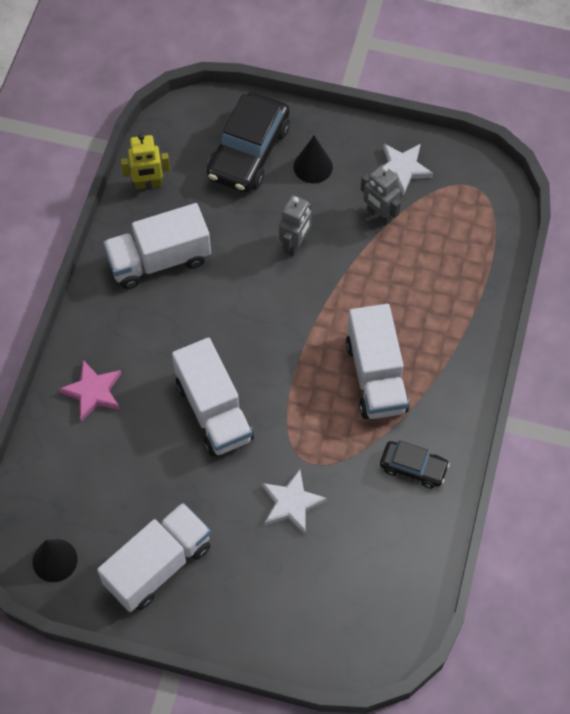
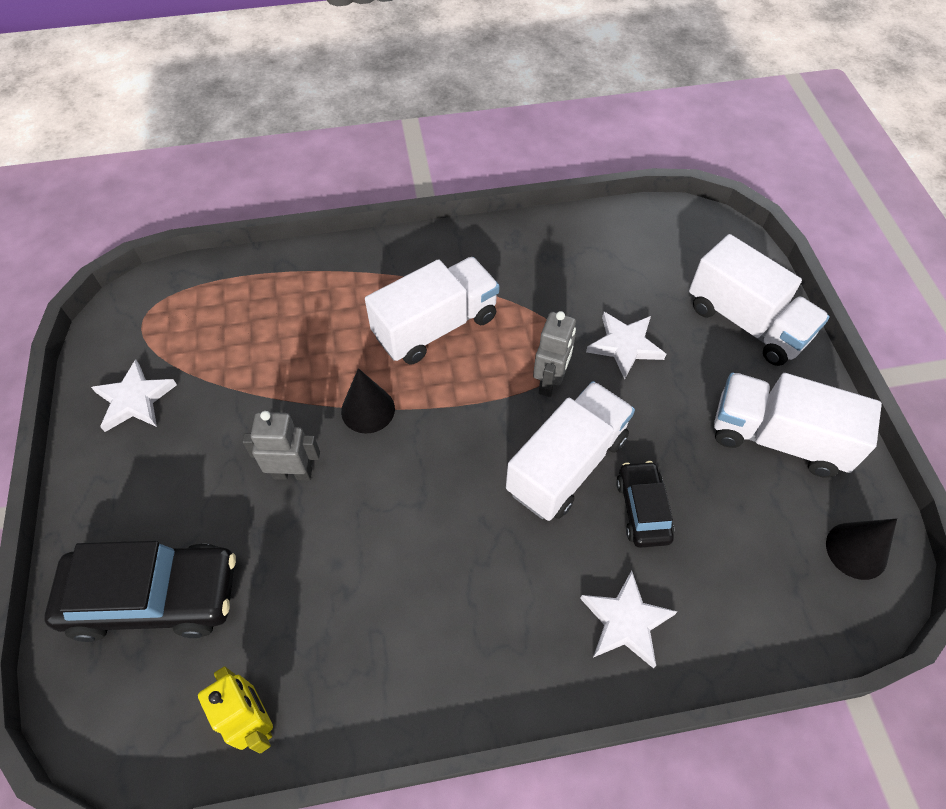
camera: 115 degrees left, 5 degrees down
pink star [58,360,121,422] -> white star [580,570,678,669]
white truck [103,203,211,289] -> white truck moved to [689,234,830,366]
black cone [293,135,333,183] -> black cone moved to [341,368,395,433]
grey robot [361,164,401,225] -> grey robot moved to [533,311,576,397]
black car [380,441,450,489] -> black car moved to [616,461,674,548]

